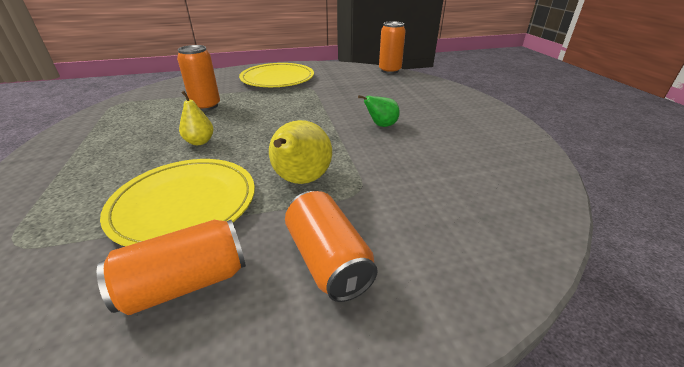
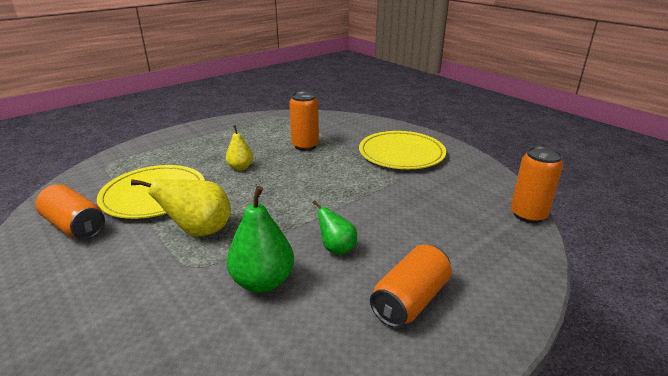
camera: 65 degrees right, 5 degrees down
orange can [285,191,378,302] -> orange can moved to [370,244,452,328]
none -> green pear [227,186,294,293]

